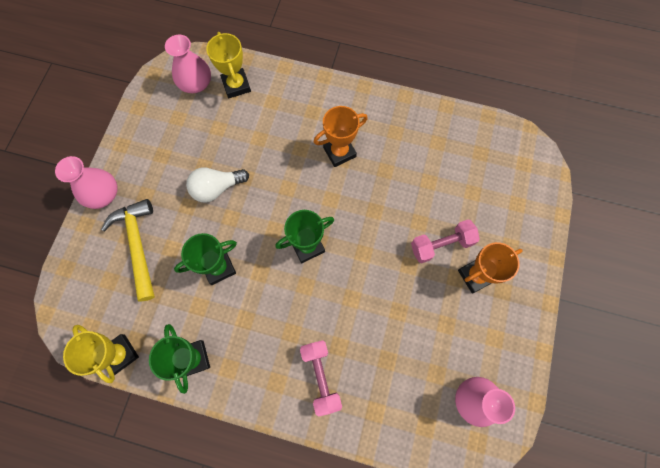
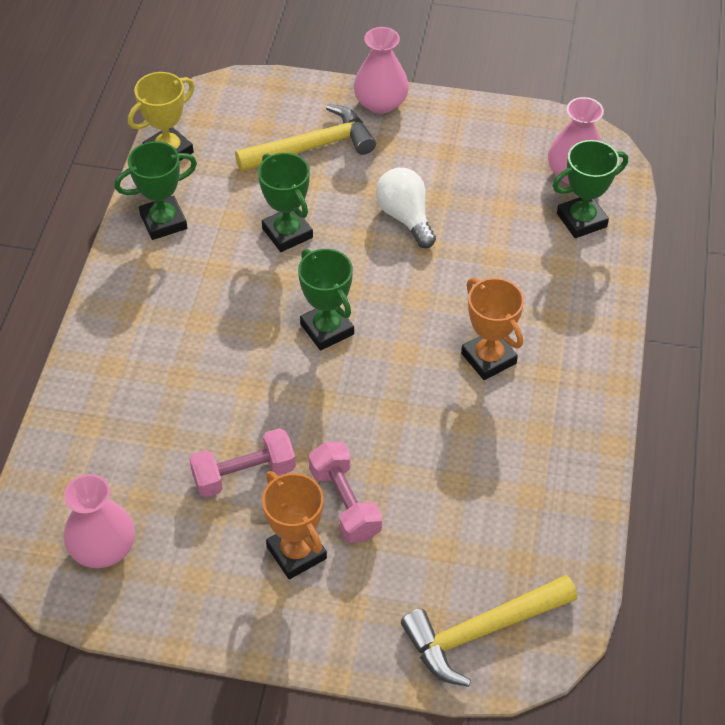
camera: 85 degrees right, 20 degrees down
yellow trophy [206,32,251,98] -> green trophy [553,140,628,238]
pink dumbbell [300,340,342,417] -> pink dumbbell moved to [189,428,296,498]
none -> yellow hammer [401,575,577,687]

